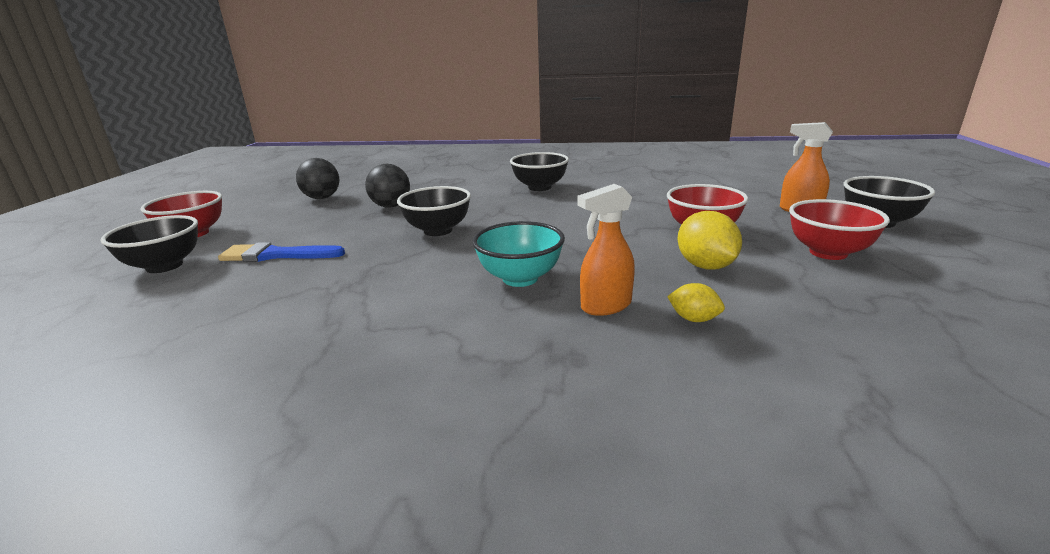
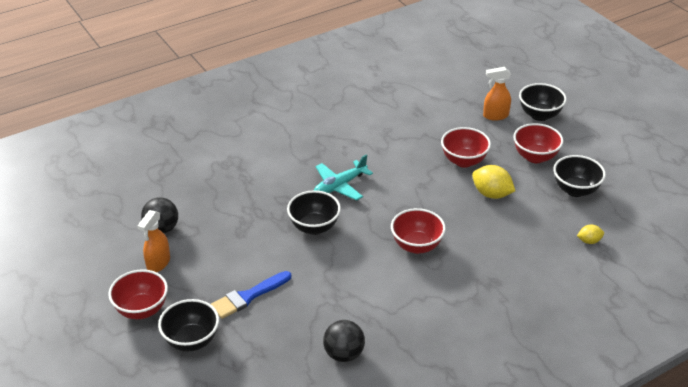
camera: 40 degrees left, 15 degrees up
black ball [365,164,410,208] -> black ball moved to [323,320,365,362]
turquoise bowl [472,221,565,287] -> red bowl [391,208,446,254]
black bowl [510,152,569,191] -> black bowl moved to [554,155,606,197]
orange spray bottle [577,184,635,316] -> orange spray bottle moved to [138,210,170,272]
yellow lemon [667,283,725,322] -> yellow lemon moved to [577,225,604,244]
none -> turquoise plane [314,155,373,200]

